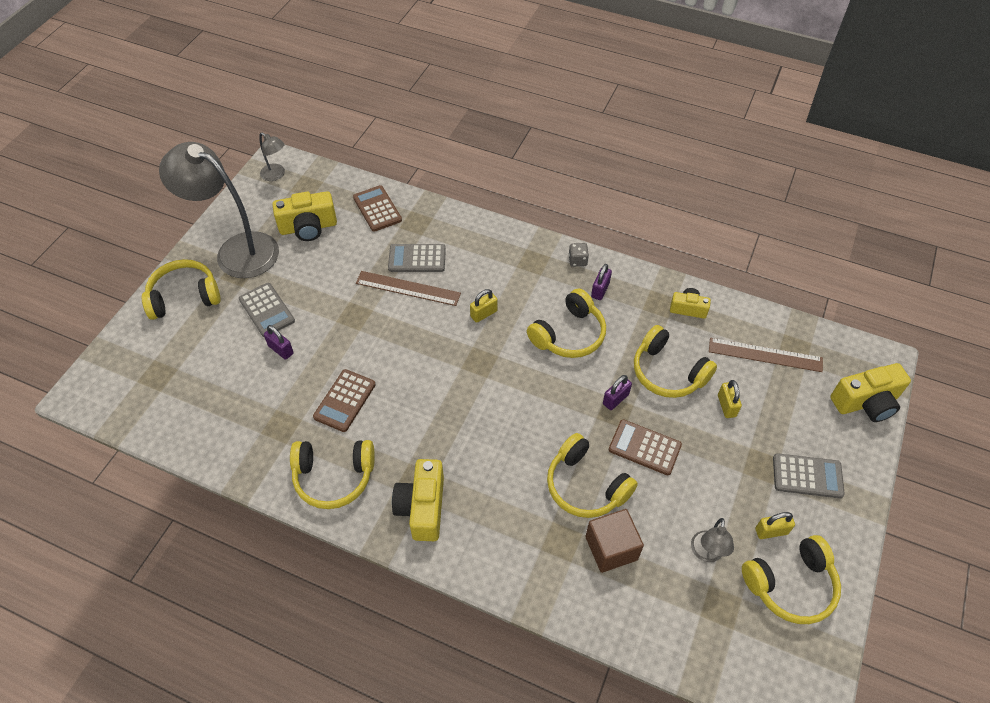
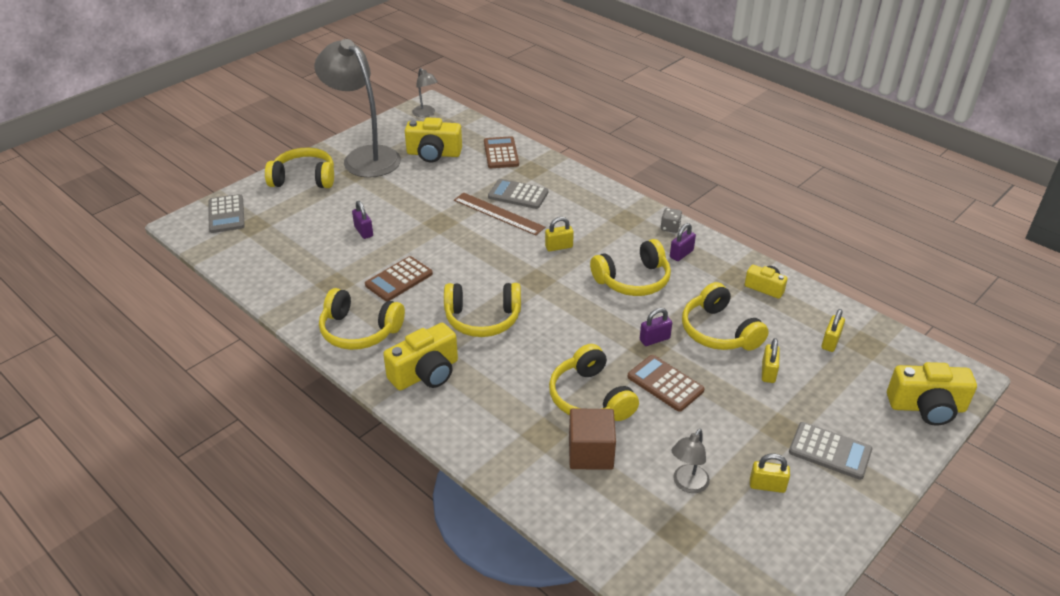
camera: 20 degrees right, 15 degrees down
grey calculator [239,283,295,337] -> grey calculator moved to [209,194,245,233]
yellow camera [392,459,444,541] -> yellow camera turned 150 degrees counterclockwise [383,323,458,391]
brown ruler [709,338,823,372] -> yellow padlock [821,309,845,352]
yellow headphones [742,535,841,624] -> yellow headphones moved to [444,283,521,337]

